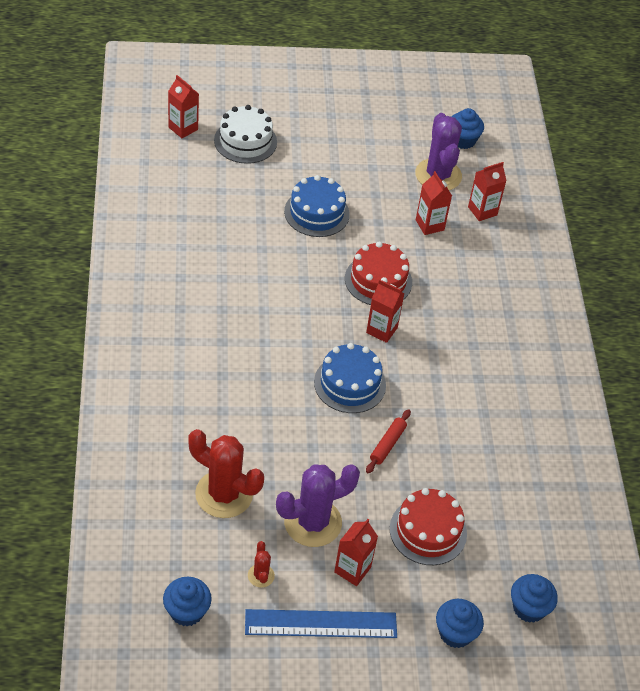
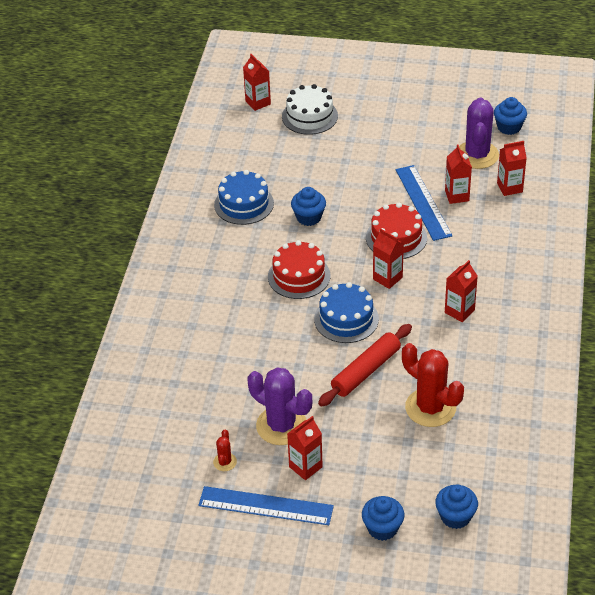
camera: 20 degrees right, 5 degrees down
blue cupcake [163,577,212,627] -> blue cupcake moved to [291,187,326,226]
red cactus [188,429,264,518] -> red cactus moved to [402,343,464,427]
purple cactus [276,464,360,547] -> purple cactus turned 45 degrees clockwise [248,367,312,445]
blue cake [284,175,350,237] -> blue cake moved to [214,170,274,225]
red rolling pin [366,409,411,473] -> red rolling pin [318,324,412,407], size x1.72
red cake [390,488,467,565] -> red cake moved to [268,240,330,299]
none -> blue ruler [396,165,452,241]
none -> red carton [445,260,478,322]

